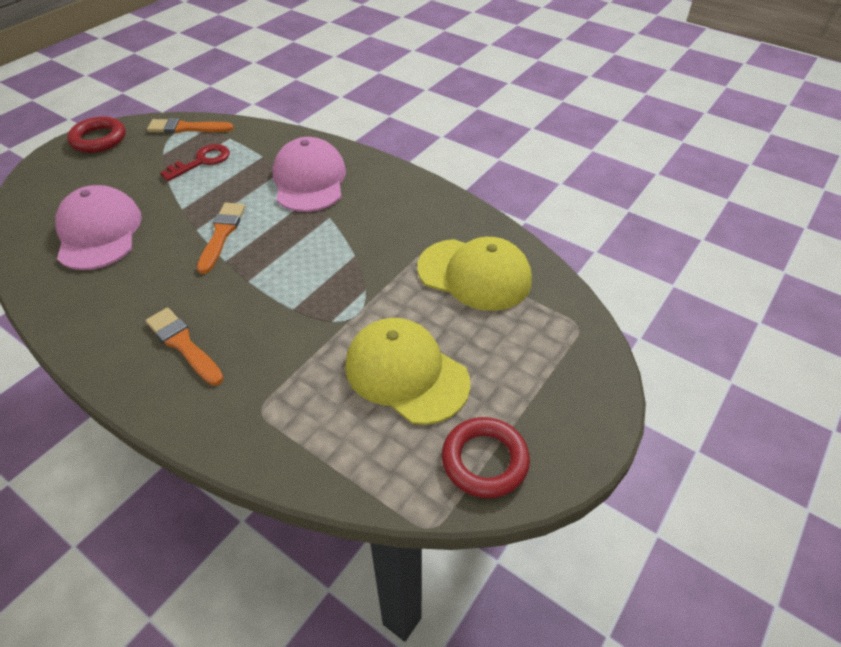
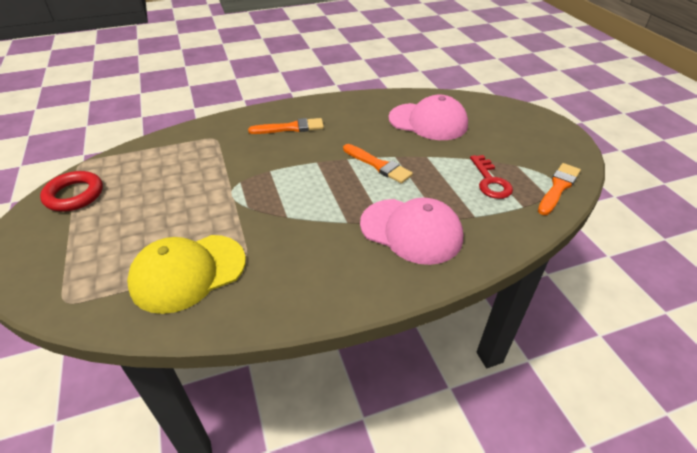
camera: 125 degrees right, 5 degrees down
red ring [67,117,126,153] -> none
yellow cap [345,318,470,425] -> none

